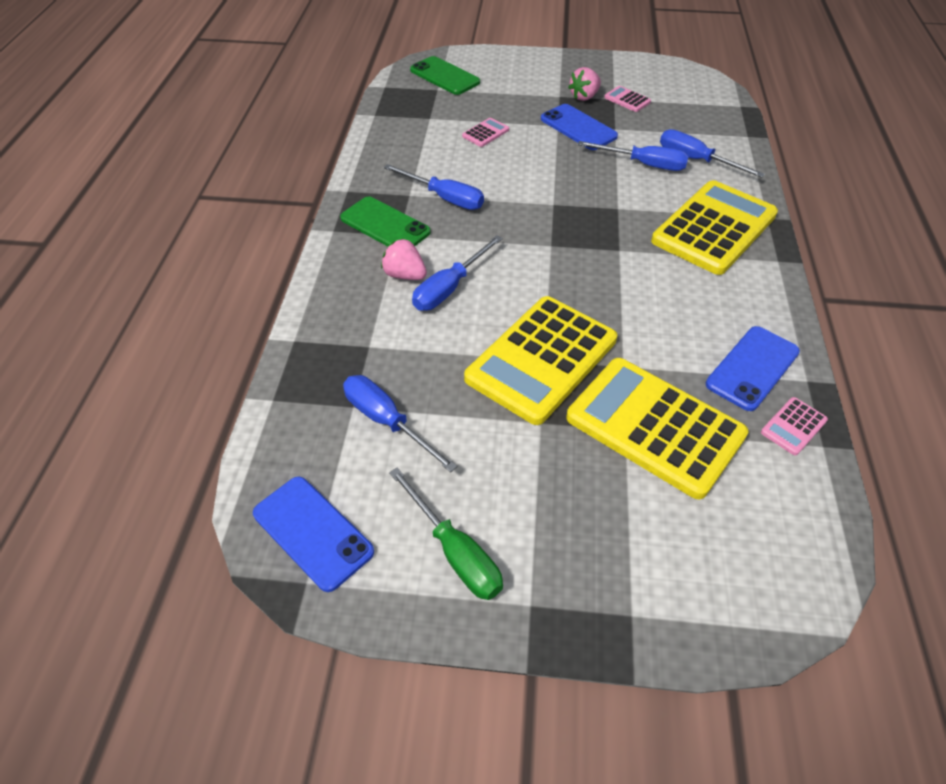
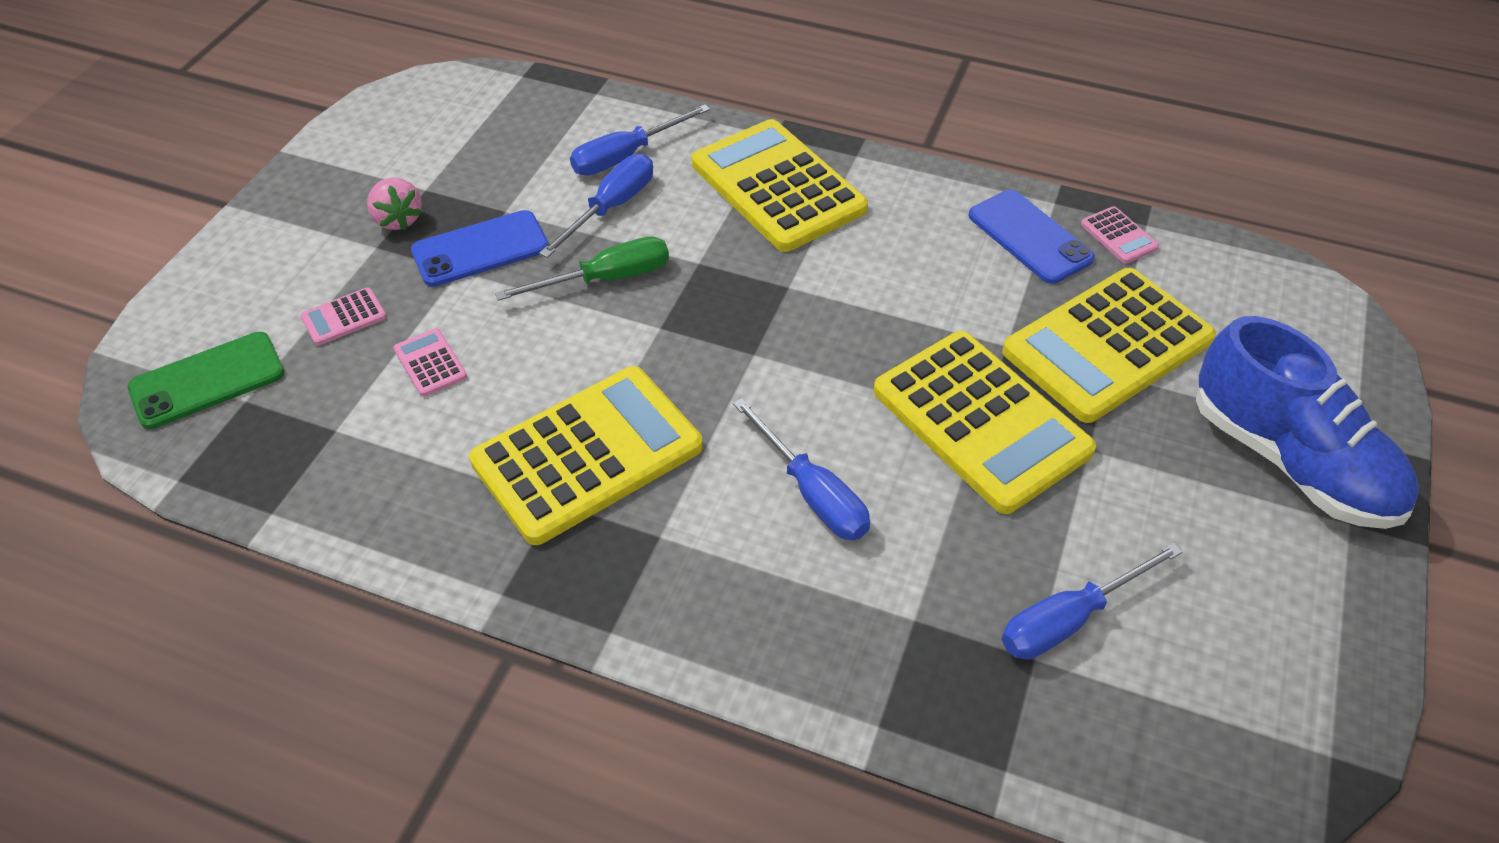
camera: 75 degrees left, 0 degrees up
blue phone [253,477,374,592] -> none
green phone [340,197,431,247] -> none
pink strawberry [381,238,427,280] -> none
blue screwdriver [384,164,484,210] -> yellow calculator [469,366,703,545]
green screwdriver [389,468,503,600] -> green screwdriver moved to [495,237,669,301]
pink calculator [604,86,651,112] -> pink calculator moved to [300,288,386,346]
none -> blue shoe [1196,316,1419,529]

